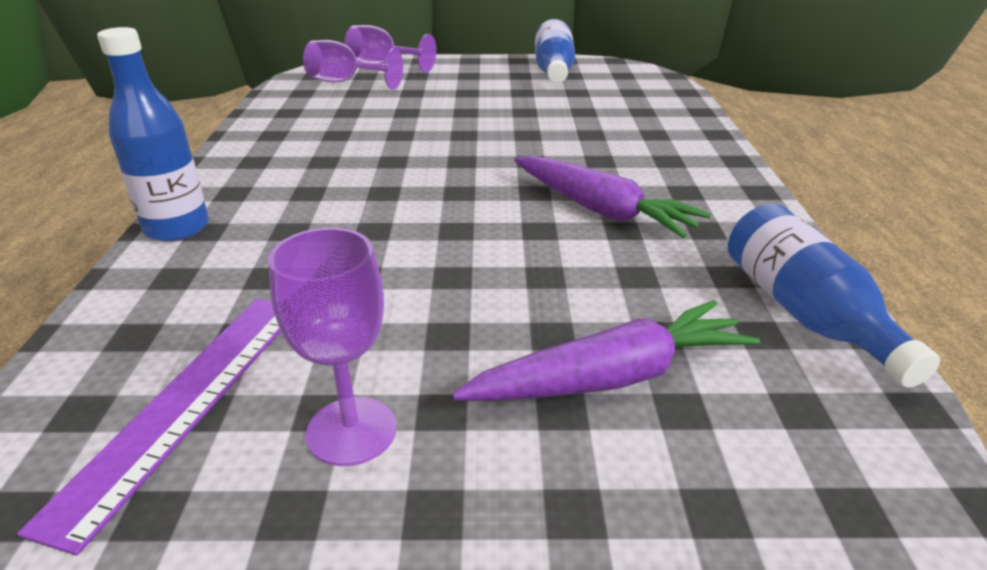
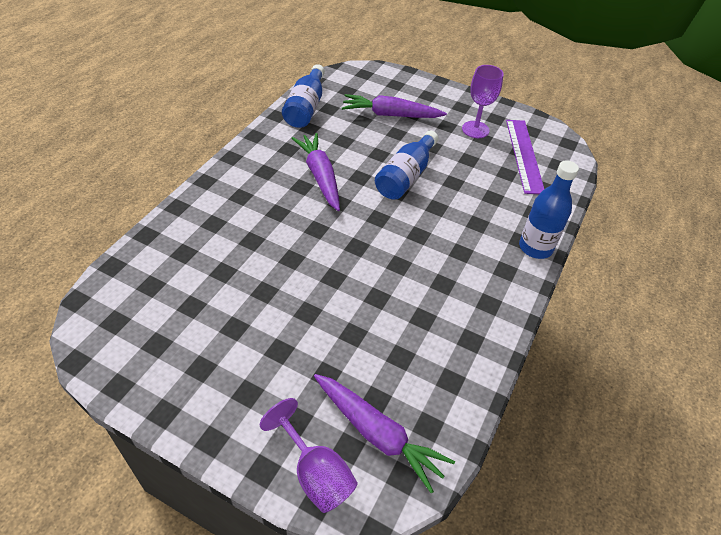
camera: 155 degrees left, 15 degrees up
purple ruler [17,298,281,556] -> purple ruler turned 45 degrees counterclockwise [506,120,544,194]
purple goblet [303,40,403,89] -> purple carrot [314,374,455,494]
blue bottle [535,19,575,83] -> blue bottle moved to [375,130,438,200]

